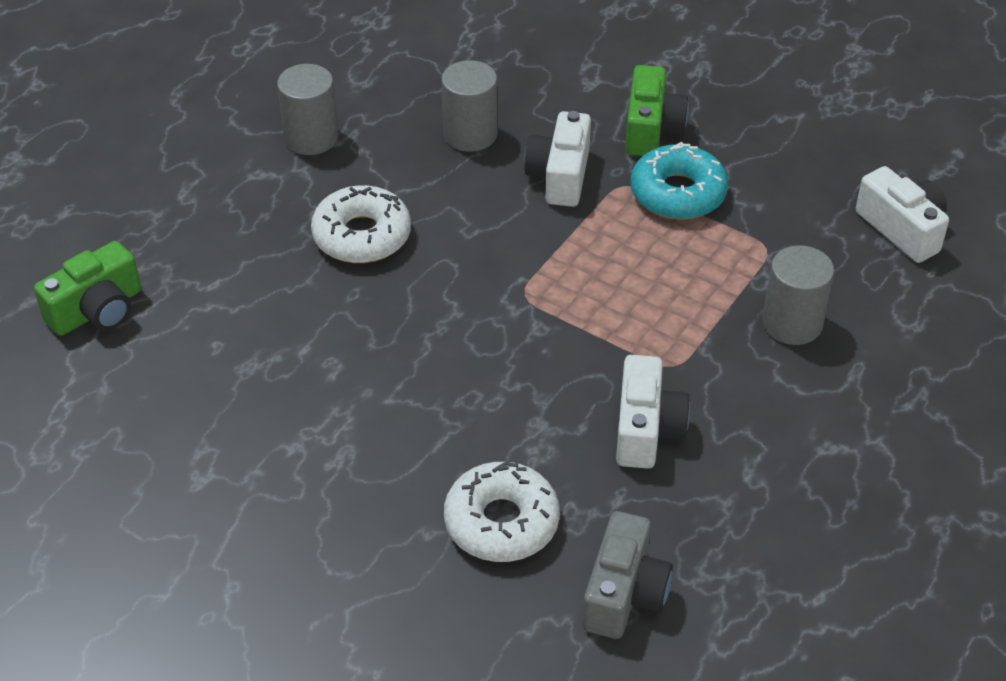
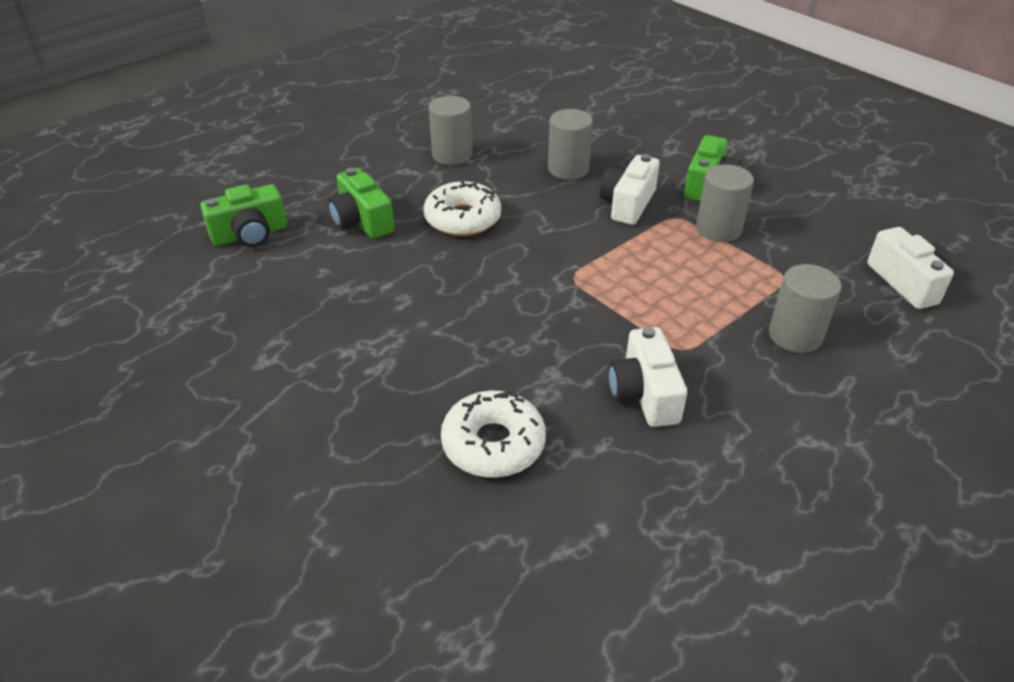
camera: 15 degrees right, 5 degrees down
grey camera [582,511,673,639] -> none
white camera [616,355,690,469] -> white camera turned 150 degrees clockwise [608,327,687,427]
turquoise donut [630,142,728,220] -> grey cylinder [696,164,754,242]
none -> green camera [328,168,394,239]

